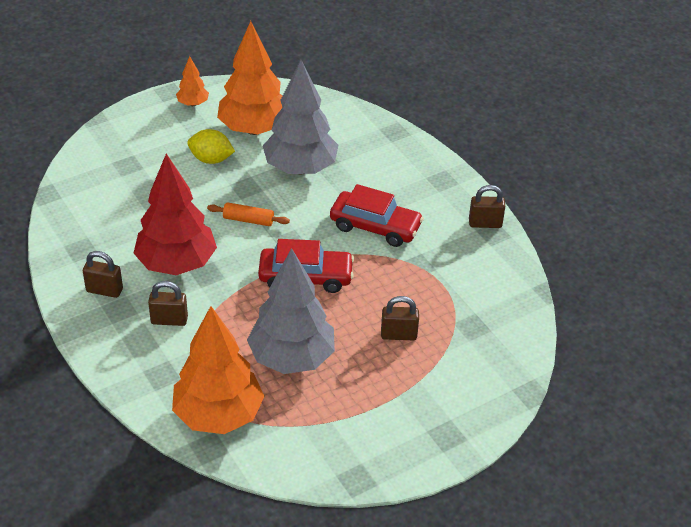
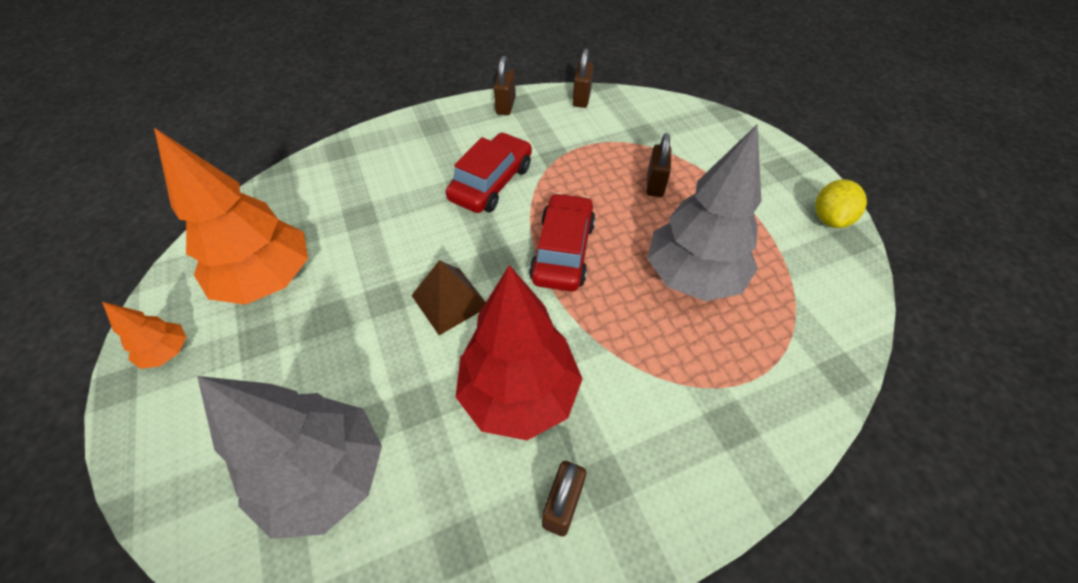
camera: 80 degrees left, 10 degrees up
brown padlock [148,281,188,326] -> brown padlock moved to [573,48,593,108]
orange tree [172,306,264,434] -> none
yellow lemon [187,129,235,164] -> yellow lemon moved to [815,179,867,228]
orange rolling pin [207,202,290,226] -> brown pyramid [411,260,486,335]
grey tree [263,60,338,175] -> grey tree moved to [197,376,382,539]

